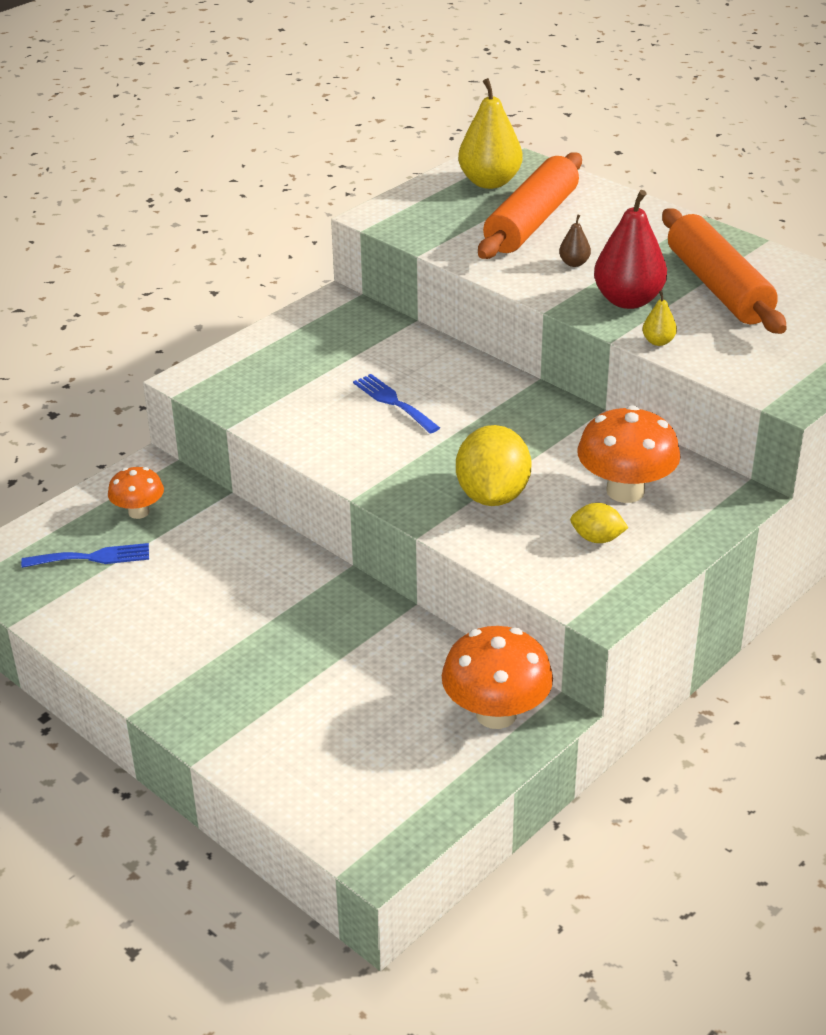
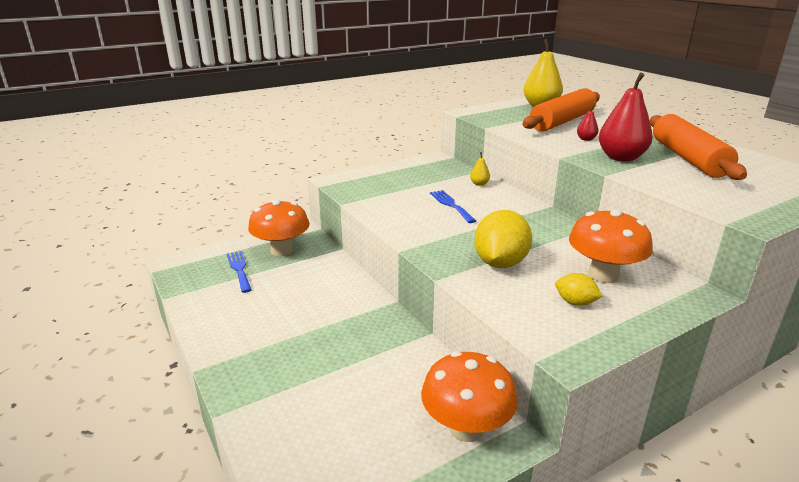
camera: 15 degrees right, 10 degrees down
blue fork [21,543,149,568] -> blue fork turned 120 degrees counterclockwise [227,251,252,293]
orange mushroom [108,467,164,519] -> orange mushroom [248,200,310,256], size x1.69
brown pear [559,214,591,267] -> red pear [577,105,599,141]
yellow pear [642,290,677,346] -> yellow pear moved to [470,152,490,186]

